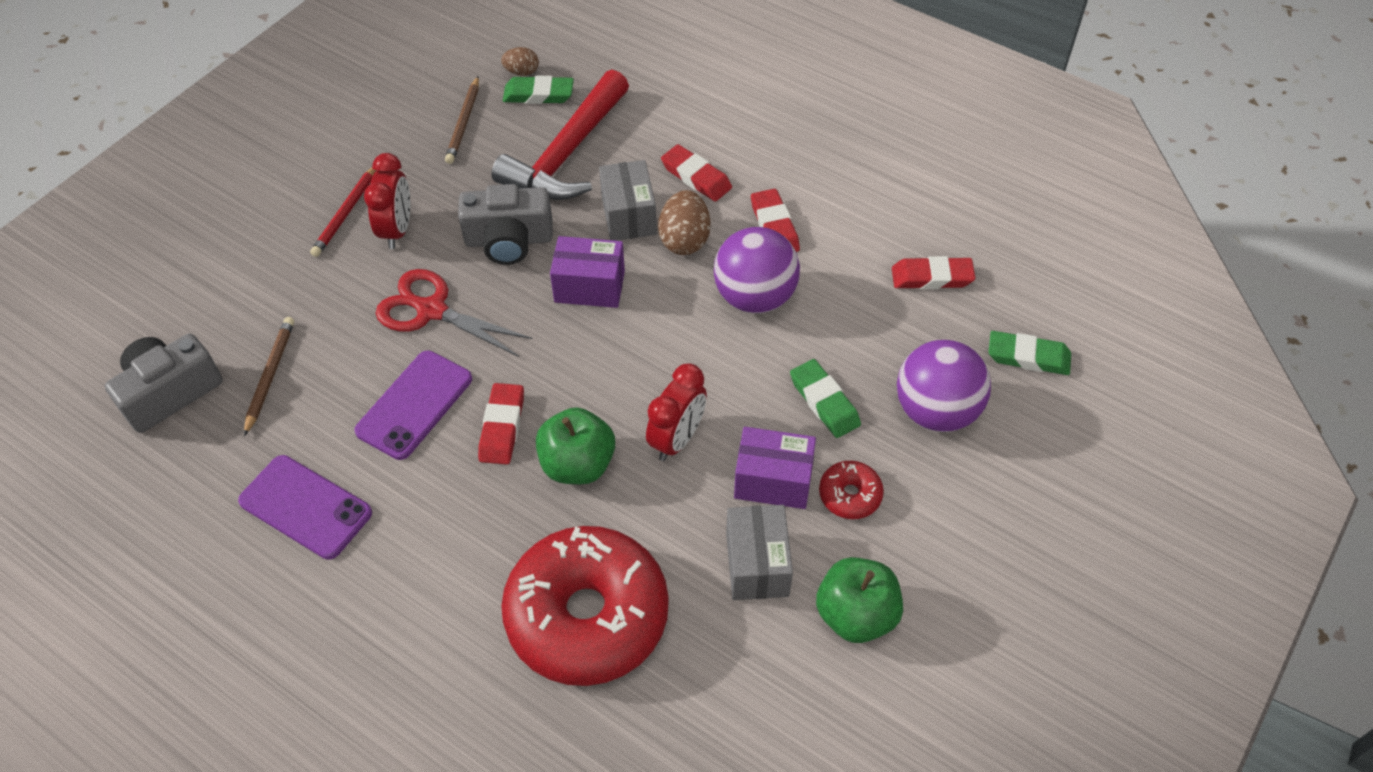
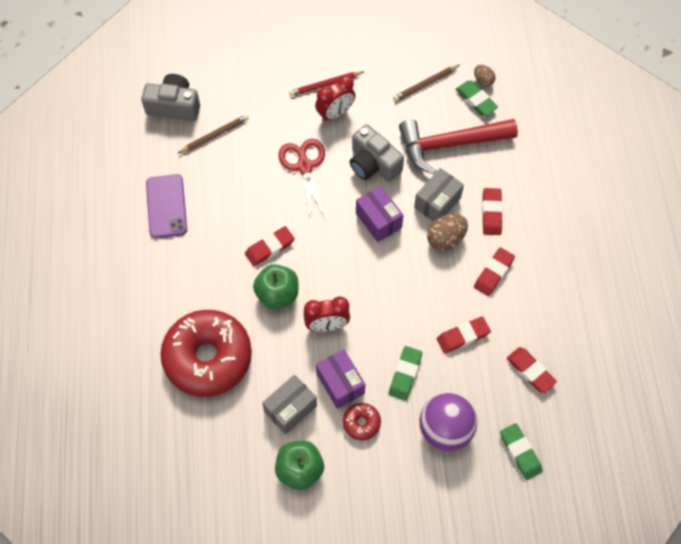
camera: 50 degrees right, 10 degrees up
purple phone [354,351,472,460] -> none
purple ball [714,227,800,313] -> none
none -> red eraser [437,316,491,354]

